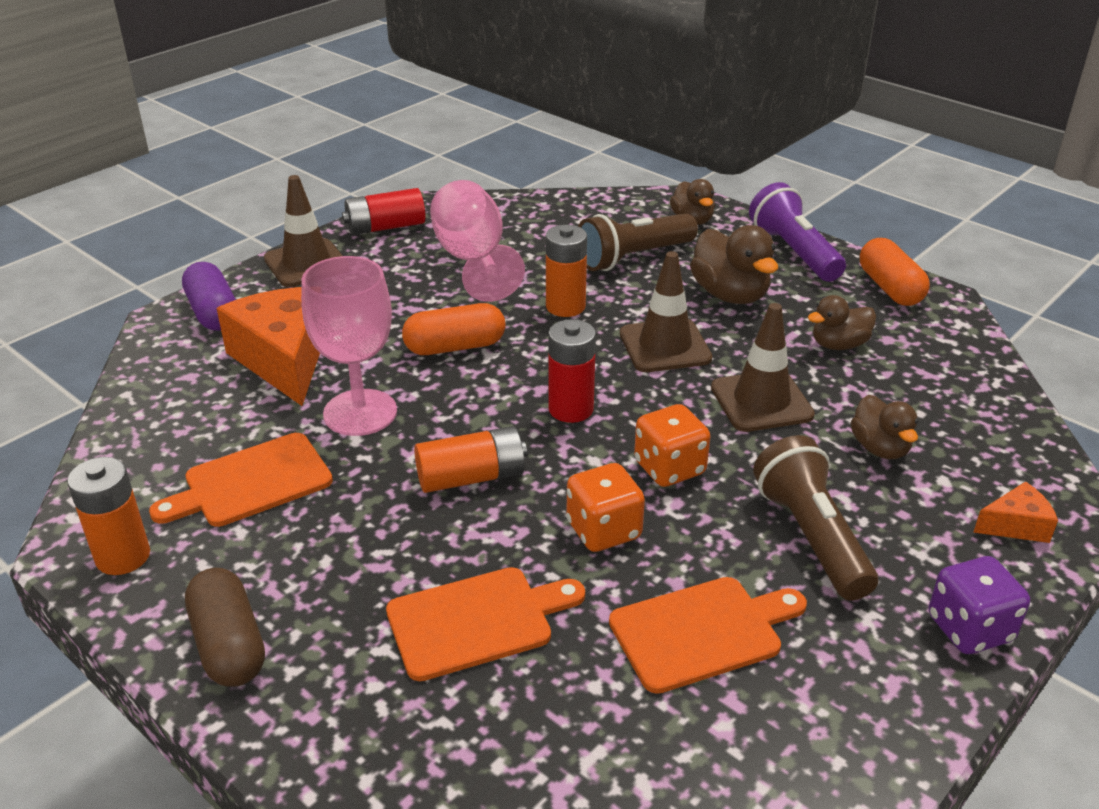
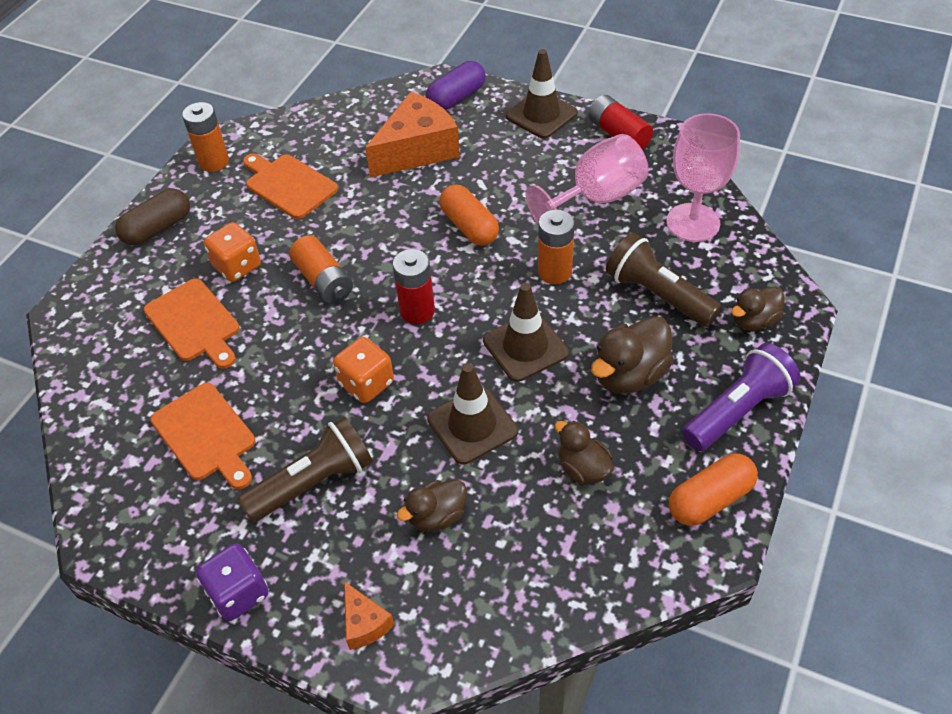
camera: 75 degrees right, 15 degrees up
pink goblet [301,256,397,436] -> pink goblet moved to [666,113,740,242]
orange dice [566,463,645,552] -> orange dice moved to [204,222,261,282]

